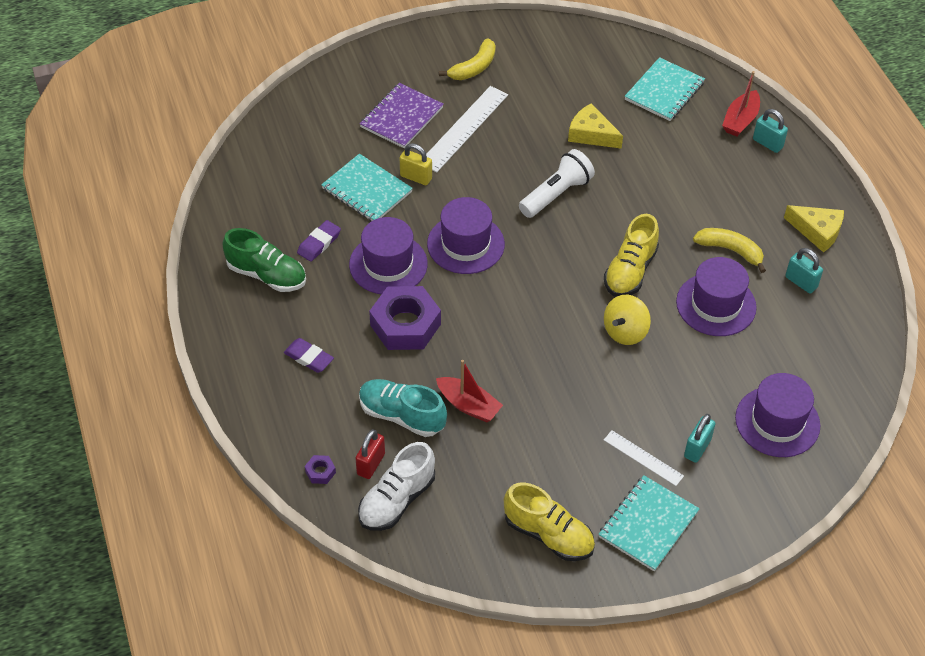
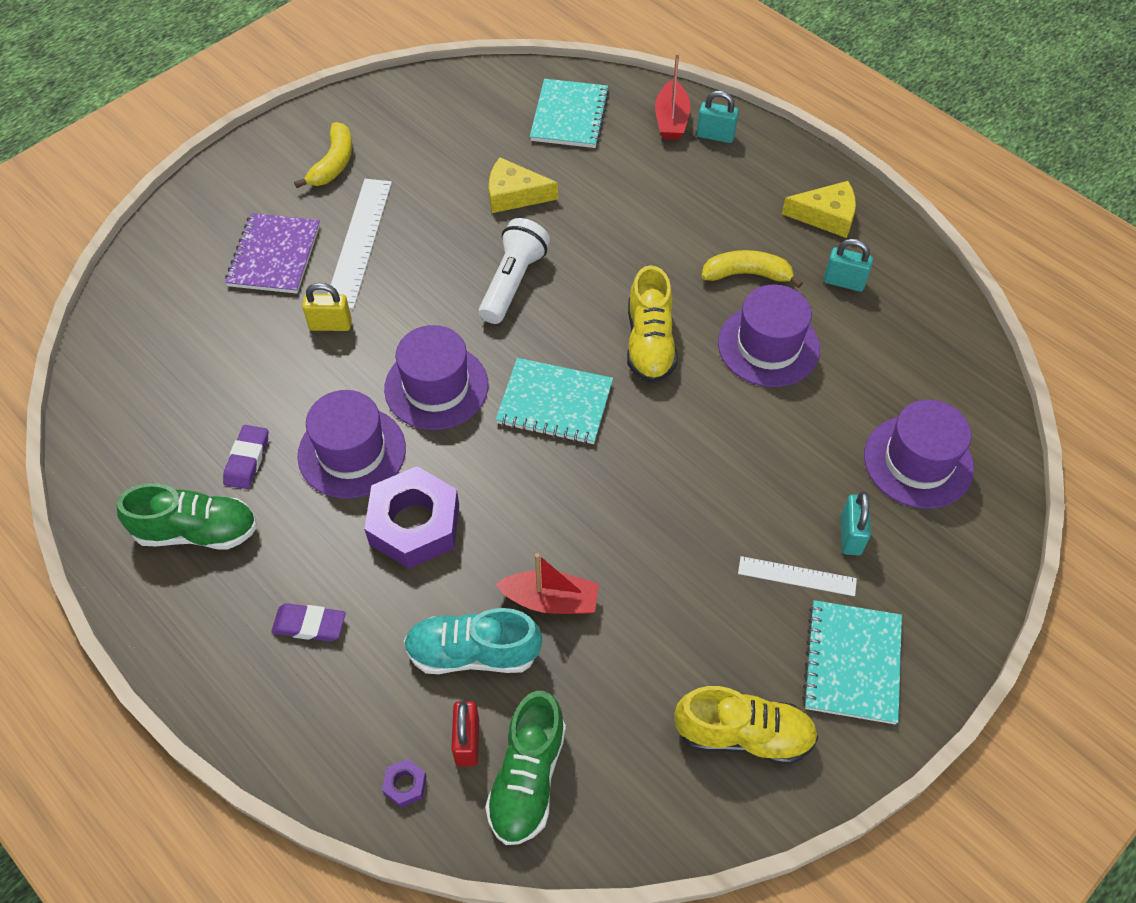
camera: 25 degrees left, 5 degrees up
turquoise notebook [321,154,413,221] -> turquoise notebook moved to [495,358,613,444]
white shoe [358,442,435,531] -> green shoe [485,691,566,845]
yellow spinning top [604,295,651,345] -> none

